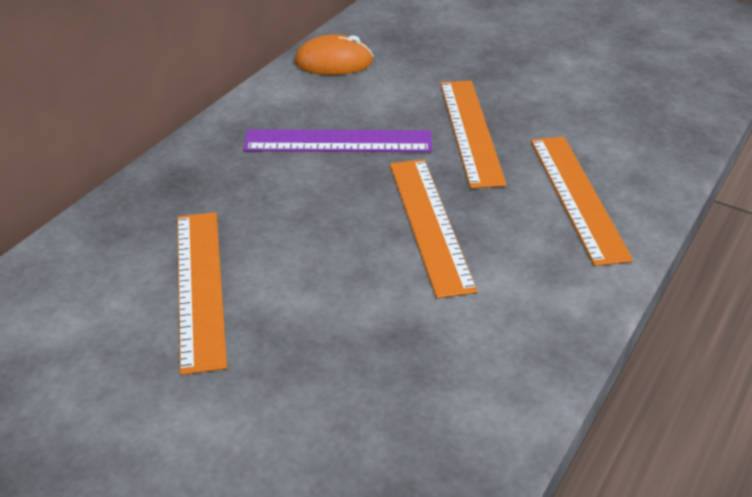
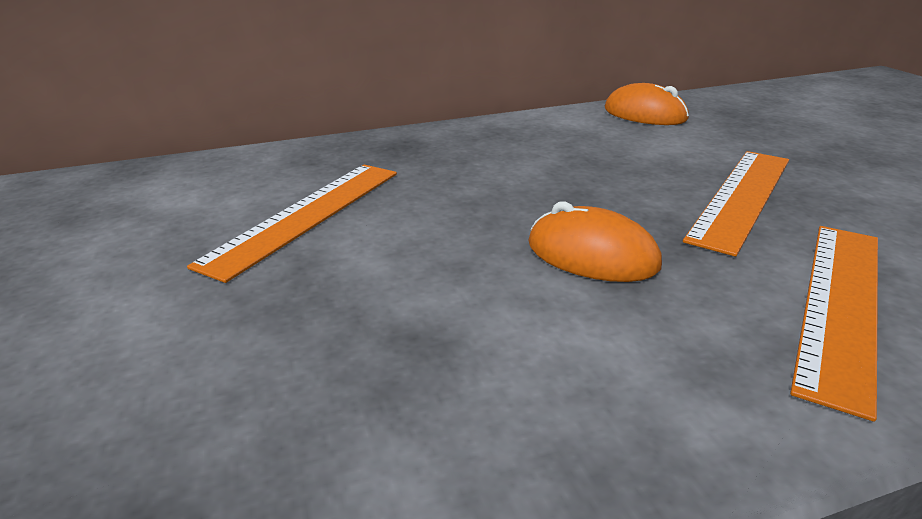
camera: 40 degrees right, 10 degrees down
purple ruler [243,129,433,152] -> none
orange ruler [390,159,478,299] -> orange mouse [529,201,662,282]

